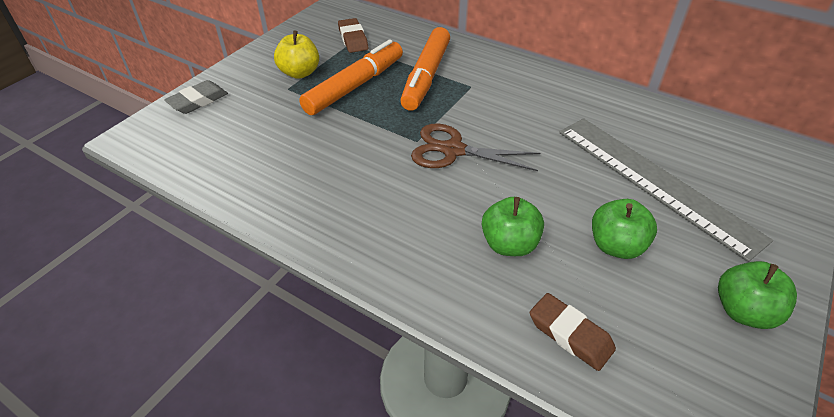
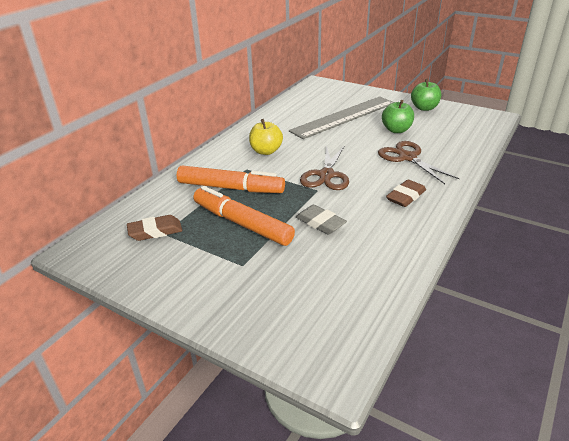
camera: 90 degrees left, 10 degrees down
grey eraser [164,80,228,114] -> grey eraser moved to [296,205,347,234]
yellow apple [274,30,319,79] -> yellow apple moved to [249,119,283,155]
green apple [482,197,544,256] -> brown scissors [378,141,460,184]
brown eraser [530,293,616,371] -> brown eraser moved to [386,180,426,207]

